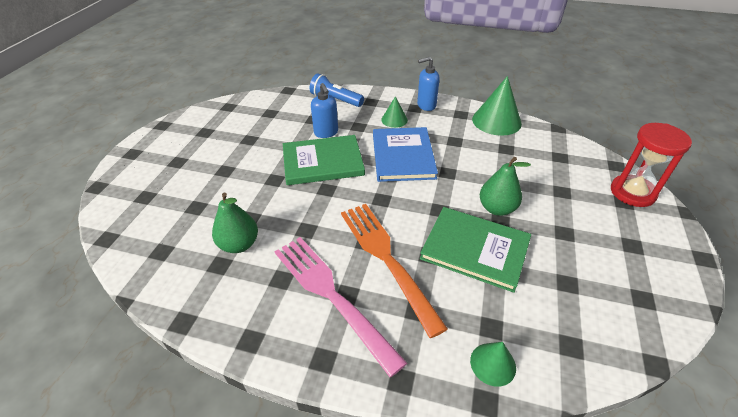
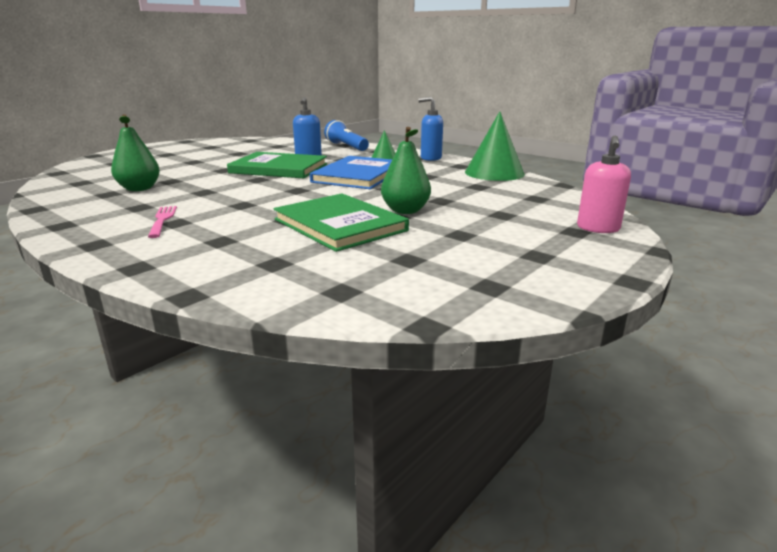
camera: 25 degrees right, 20 degrees down
pink fork [275,237,407,377] -> pink fork [148,206,177,238], size x0.47
orange fork [341,204,448,338] -> none
green cone [470,342,516,387] -> none
red hourglass [611,123,692,207] -> pink soap dispenser [577,135,631,233]

